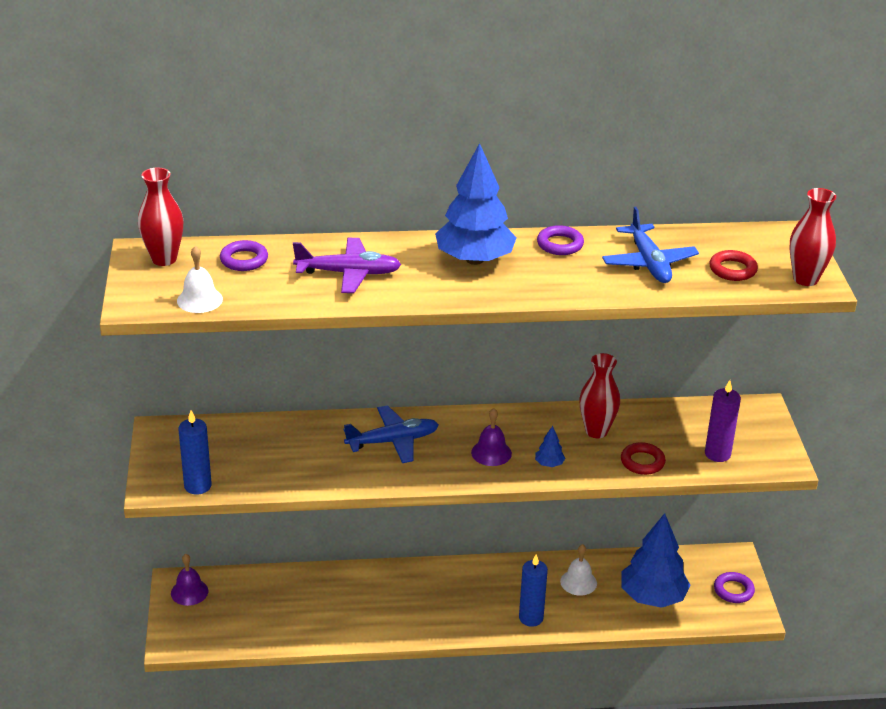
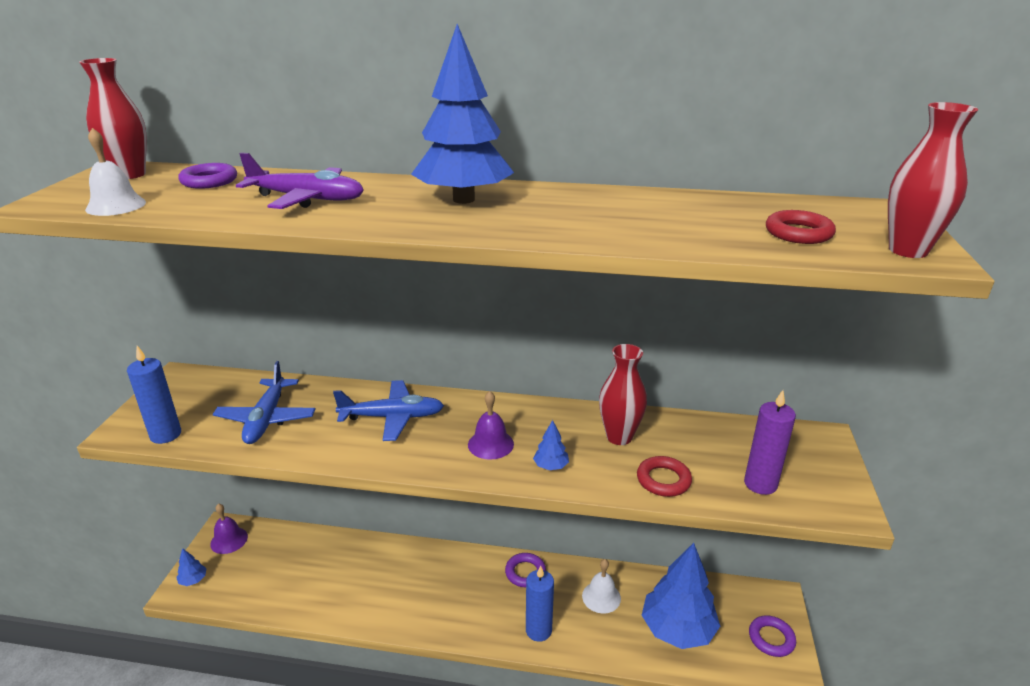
camera: 15 degrees right, 5 degrees down
purple ring [537,225,584,255] -> purple ring moved to [505,553,546,587]
blue plane [602,207,699,283] -> blue plane moved to [213,361,316,444]
none -> blue tree [176,548,207,586]

